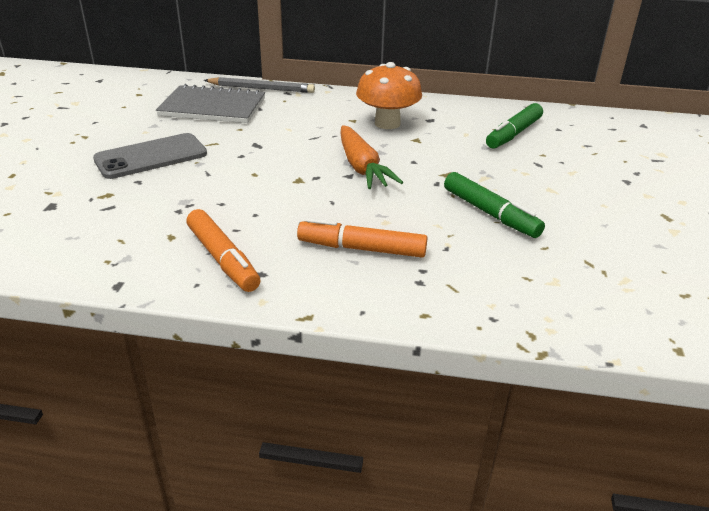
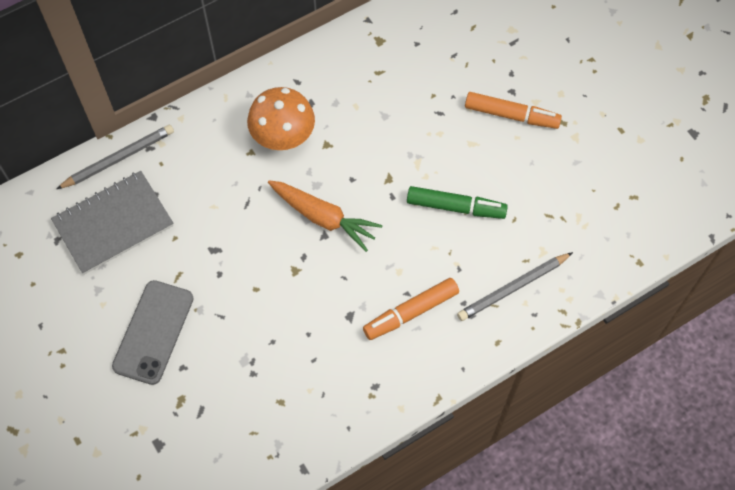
camera: 40 degrees left, 30 degrees up
orange marker [186,209,260,292] -> orange marker moved to [465,92,562,129]
green marker [486,103,543,149] -> none
none -> grey pencil [457,252,573,321]

